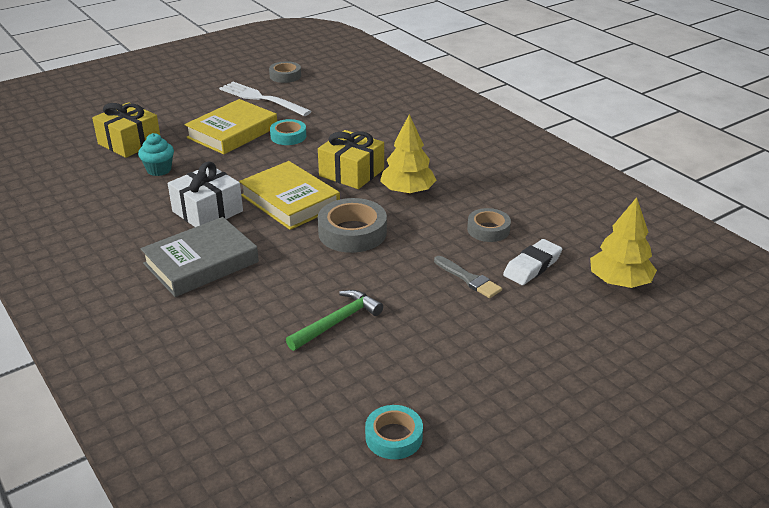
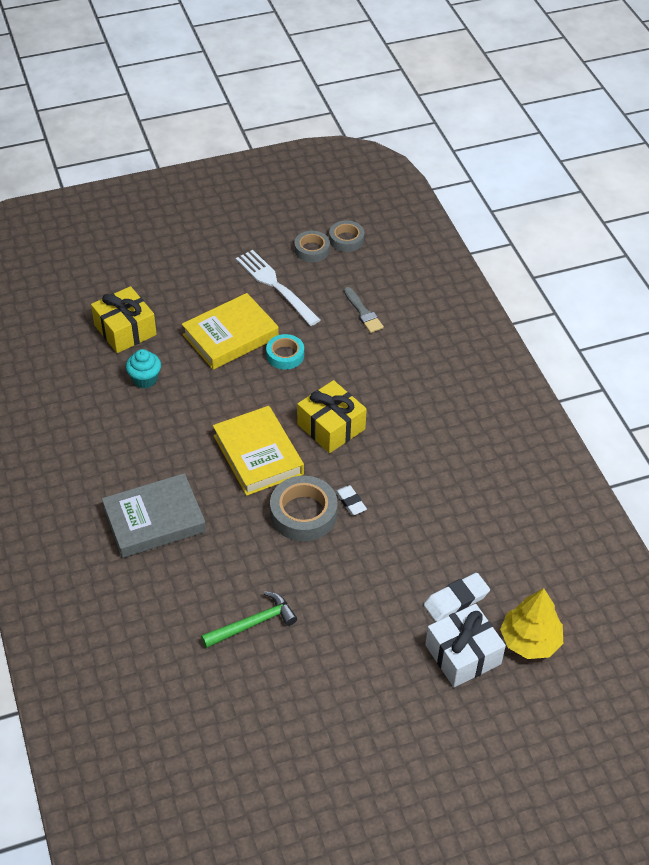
camera: 15 degrees right, 15 degrees up
white gift [168,162,243,227] -> white gift moved to [425,604,506,687]
turquoise tape [365,405,423,459] -> none
yellow tree [380,114,436,195] -> none
grey brush [434,256,502,298] -> grey brush moved to [344,287,384,333]
grey tape [467,208,511,242] -> grey tape moved to [329,220,364,252]
none -> white eraser [335,485,367,515]

